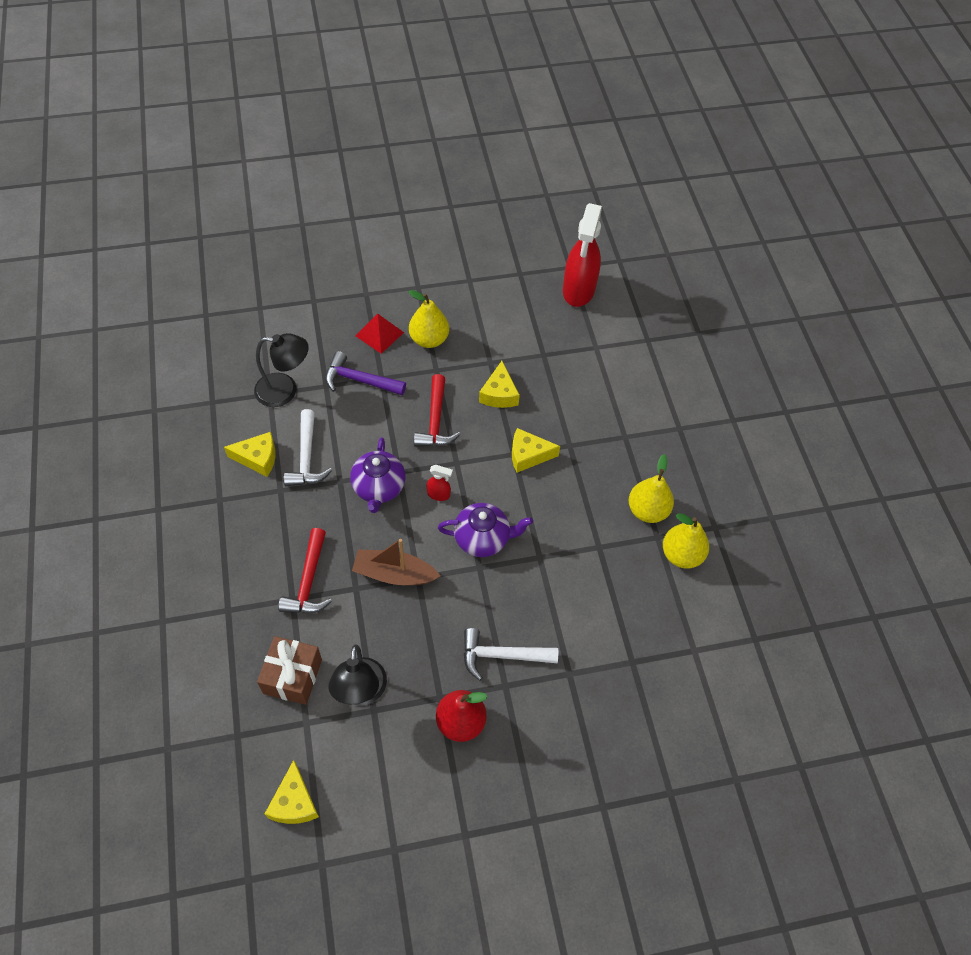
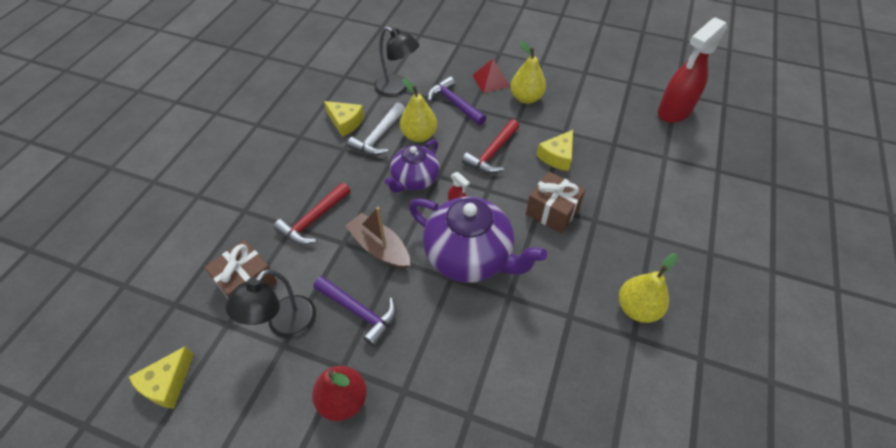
camera: 35 degrees right, 5 degrees down
purple teapot [438,503,533,557] -> purple teapot [409,197,547,282], size x1.63
white hammer [463,628,558,681] -> none
yellow cheese [512,428,560,473] -> brown gift [526,172,585,233]
yellow pear [663,513,709,569] -> yellow pear moved to [400,78,437,142]
none -> purple hammer [313,276,397,347]

